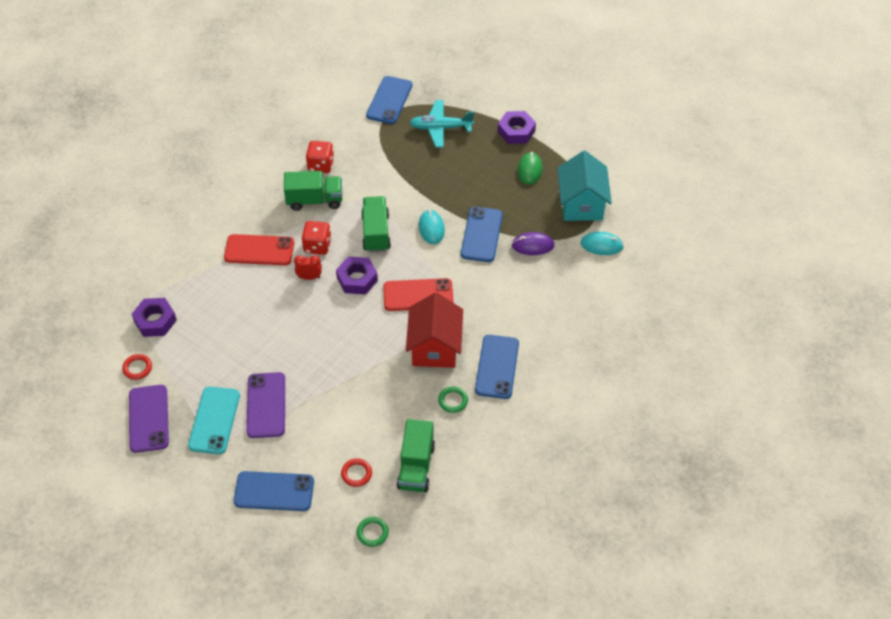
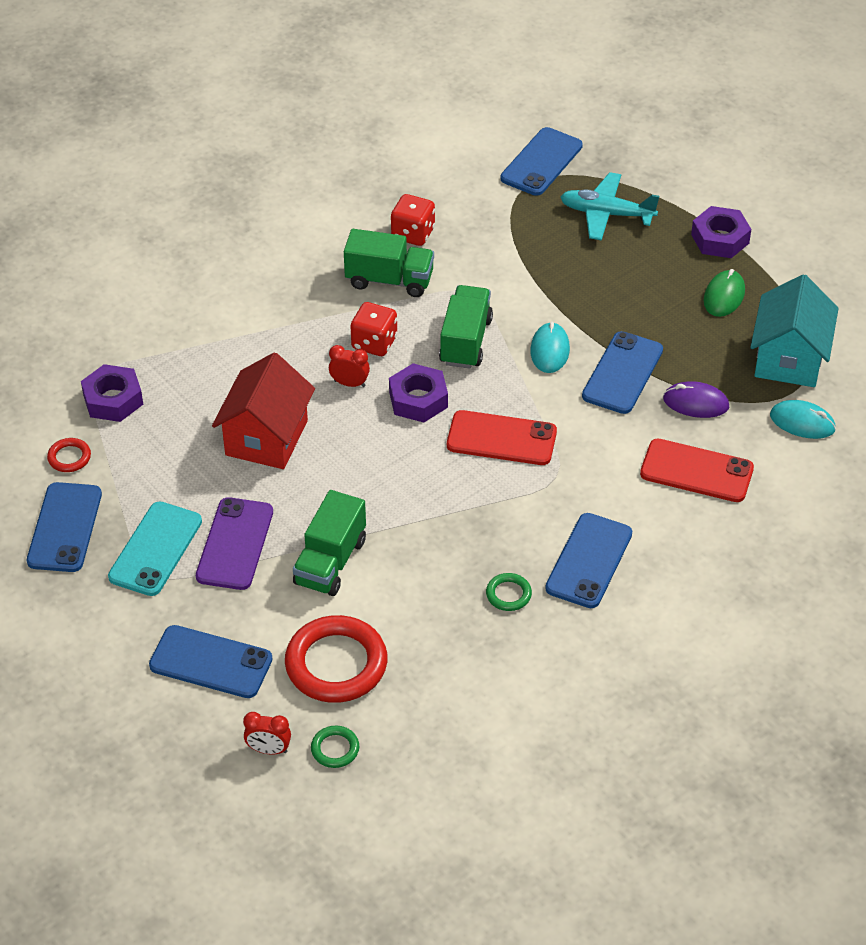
camera: 15 degrees right, 5 degrees down
purple phone [129,385,169,453] -> blue phone [27,482,102,572]
red phone [224,234,294,265] -> red phone moved to [640,438,754,502]
red ring [341,458,372,487] -> red ring [285,615,387,703], size x2.18
green truck [397,419,435,492] -> green truck moved to [293,490,366,596]
red house [406,293,463,368] -> red house moved to [212,353,315,469]
none -> red clock [243,712,291,755]

